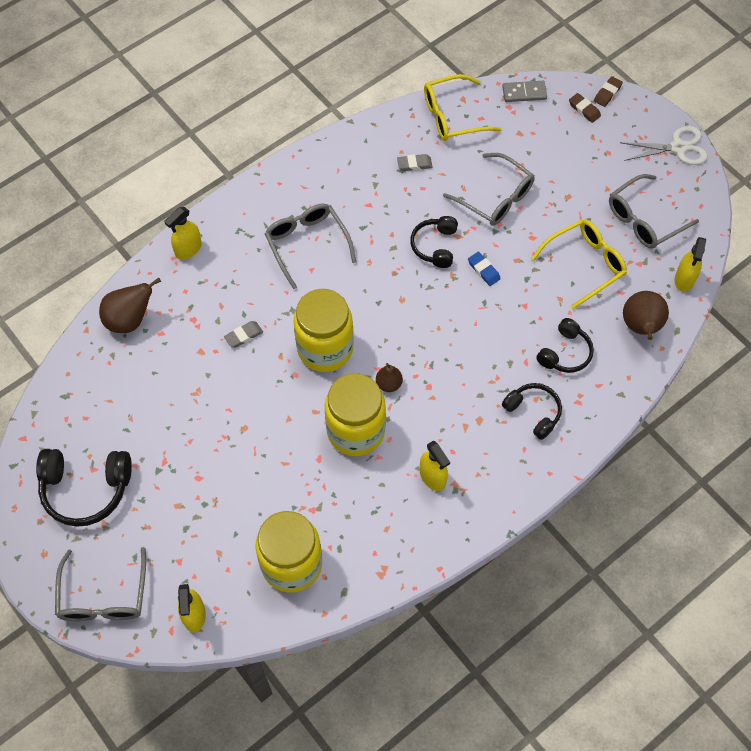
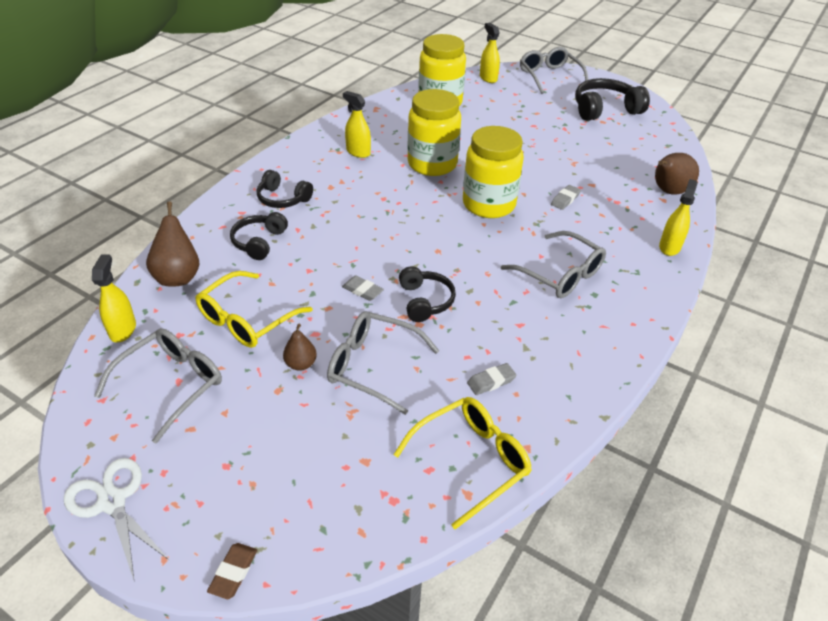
camera: 160 degrees right, 20 degrees down
brown pear [376,363,403,392] -> brown pear moved to [283,324,317,371]
blue eraser [468,252,501,286] -> grey eraser [342,275,384,301]
grey domino [502,81,547,102] -> none
brown eraser [569,93,601,123] -> none
white scissors [620,126,708,165] -> white scissors turned 75 degrees clockwise [64,458,169,579]

